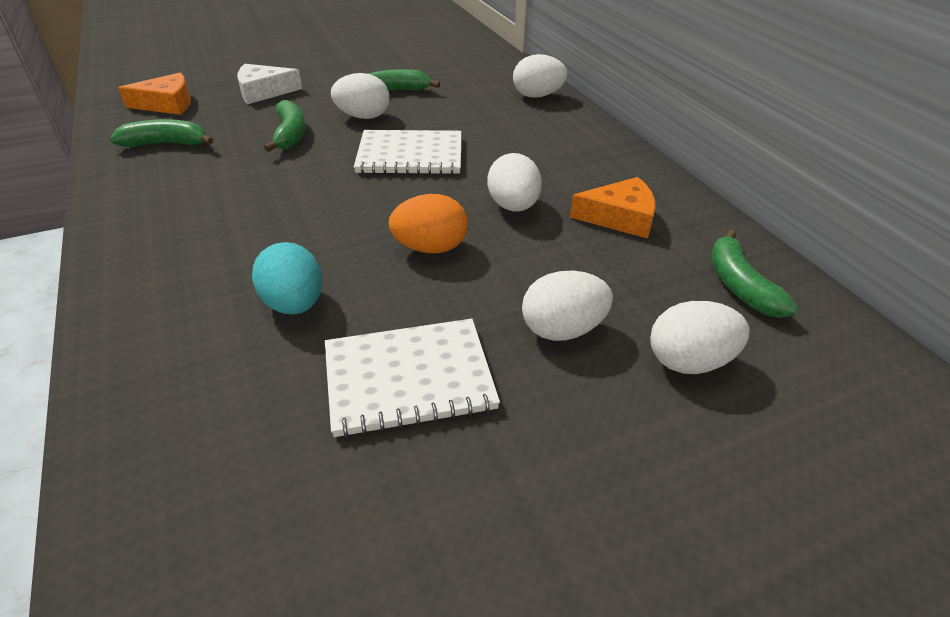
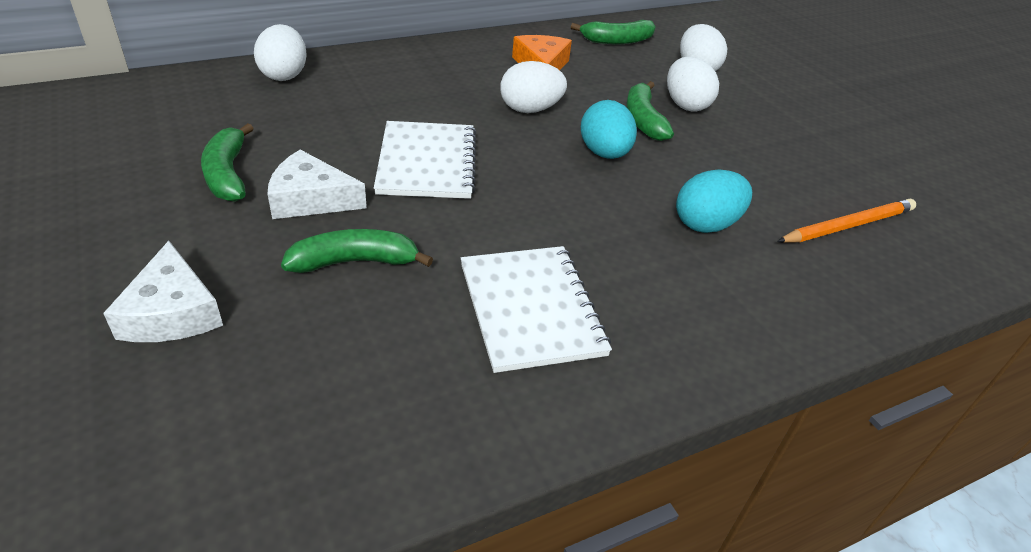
camera: 95 degrees left, 0 degrees up
green banana [110,119,213,147] -> green banana moved to [626,81,674,141]
orange cheese [118,73,191,115] -> none
white notebook [325,318,500,438] -> white notebook moved to [461,246,612,373]
white egg [331,73,389,119] -> white cheese [268,150,367,219]
orange egg [388,194,468,253] -> turquoise egg [581,100,637,159]
none -> orange pencil [777,198,916,243]

